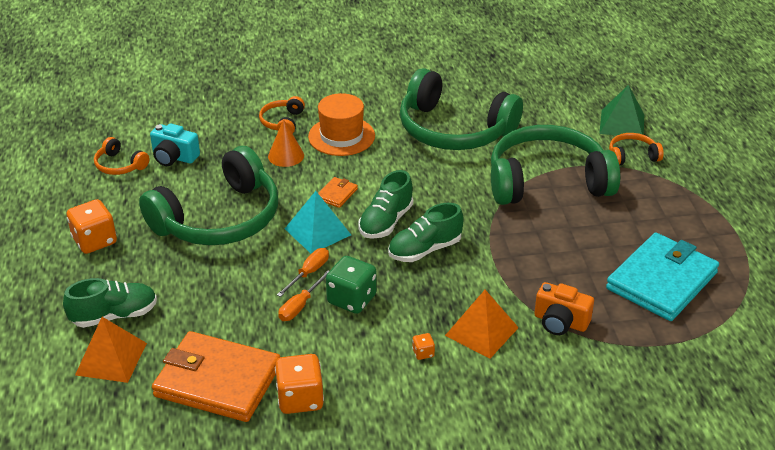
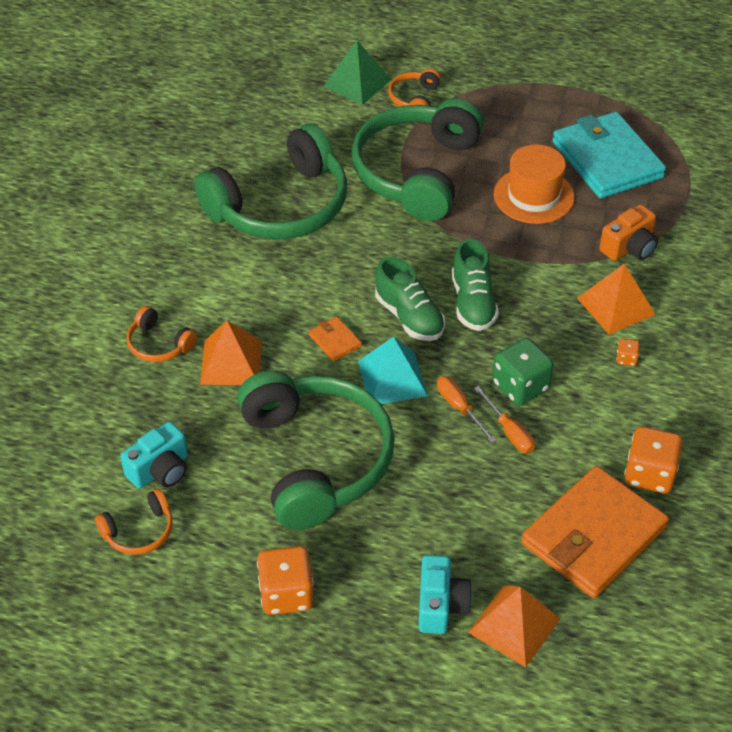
camera: 65 degrees left, 10 degrees up
green shoe [63,278,157,328] -> turquoise camera [418,555,472,634]
orange cone [268,119,304,167] -> orange pyramid [200,320,262,385]
orange hat [308,93,375,156] -> orange hat moved to [494,144,575,224]

